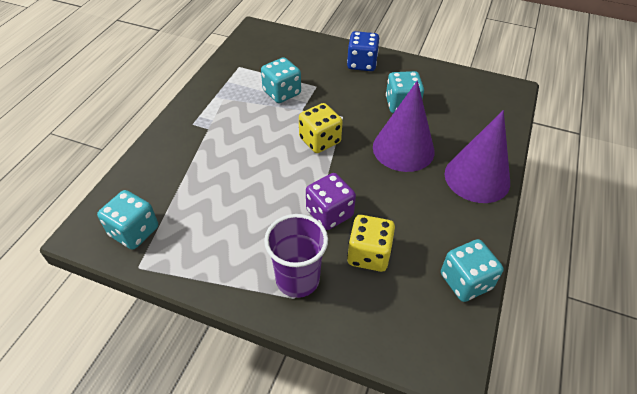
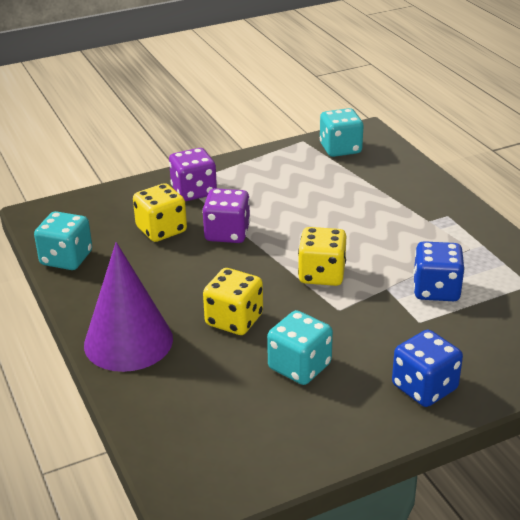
camera: 135 degrees right, 15 degrees down
turquoise dice [261,57,301,103] -> blue dice [413,241,465,301]
purple cup [264,214,328,298] -> purple dice [169,148,217,201]
purple cone [373,81,435,172] -> yellow dice [203,268,263,335]

